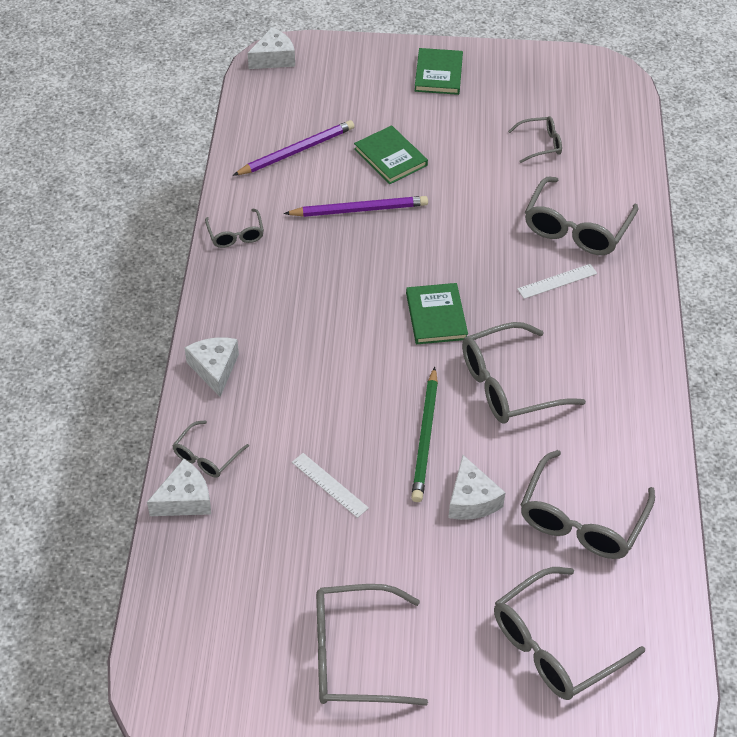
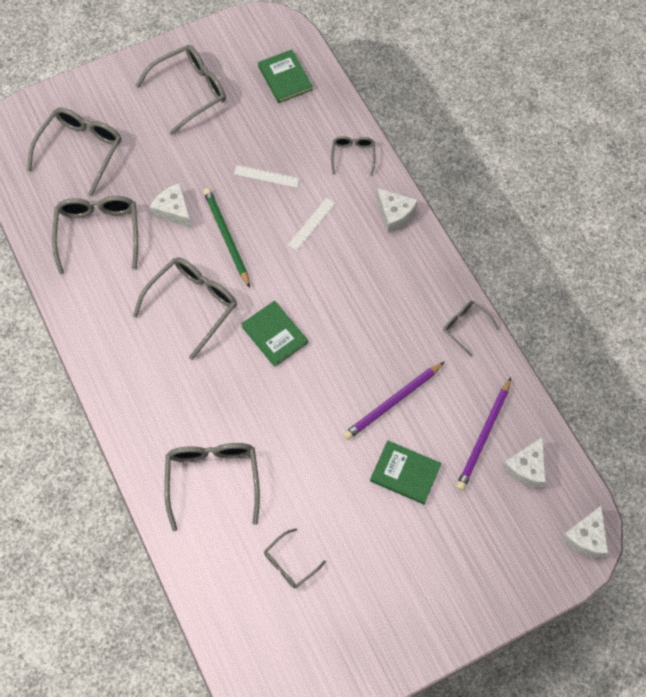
camera: 150 degrees right, 15 degrees up
white cheese [147,459,211,516] -> white cheese moved to [502,437,546,488]
green book [415,48,463,95] -> green book moved to [258,49,313,103]
white ruler [517,264,597,299] -> white ruler moved to [288,198,336,251]

